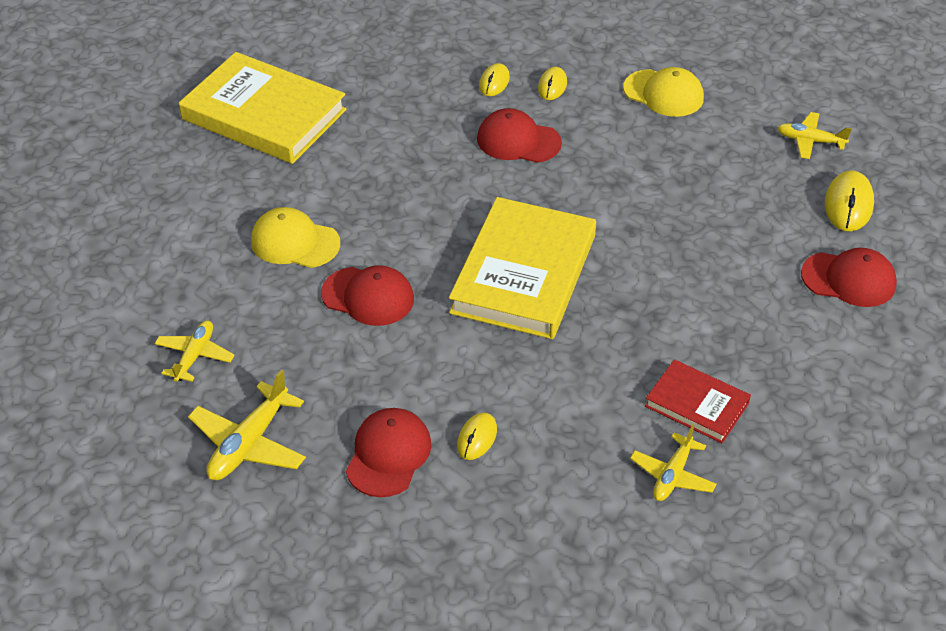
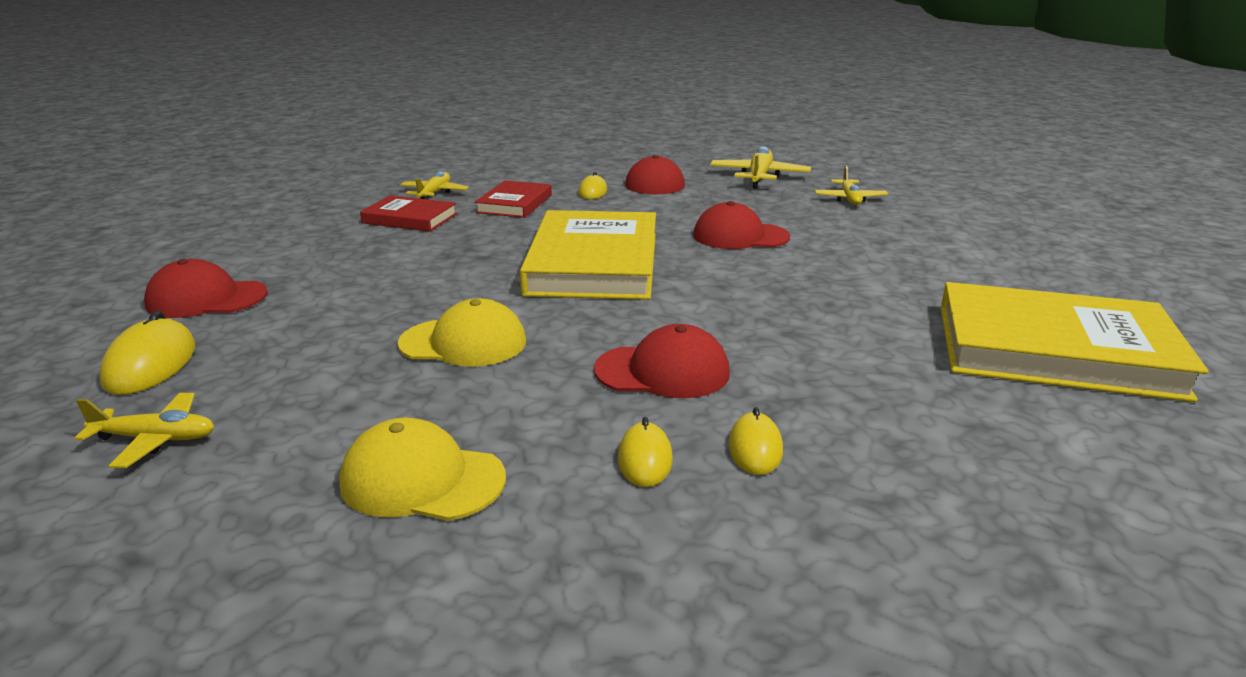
camera: 165 degrees right, 20 degrees down
yellow cap [251,207,340,268] -> yellow cap moved to [398,298,526,367]
none -> red book [475,180,552,218]

